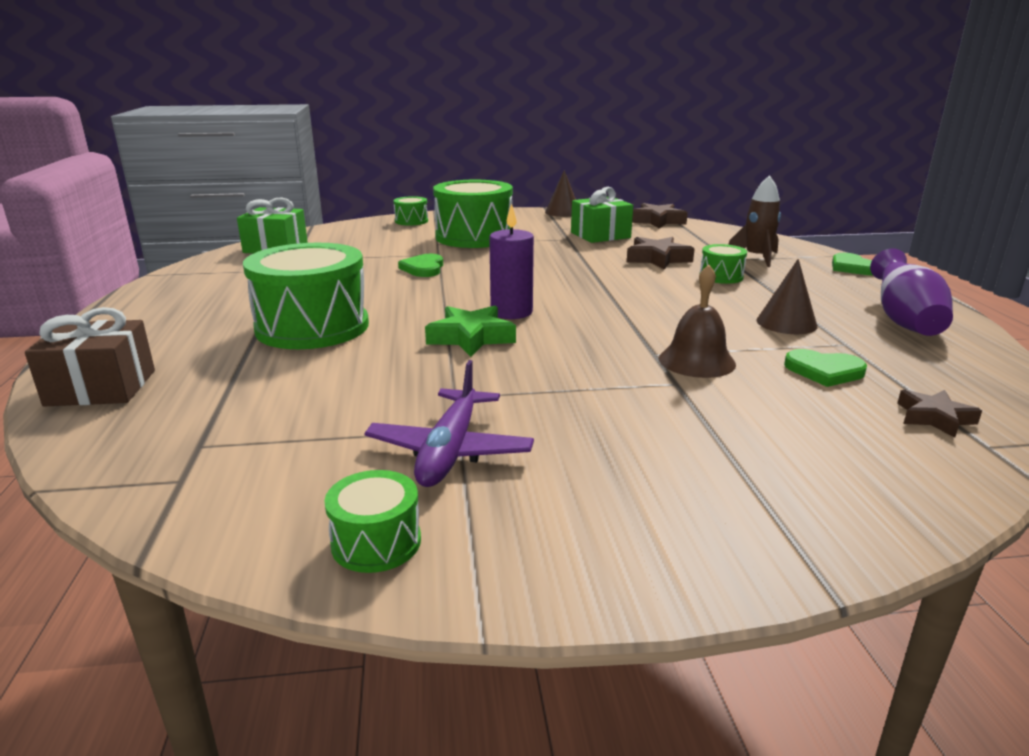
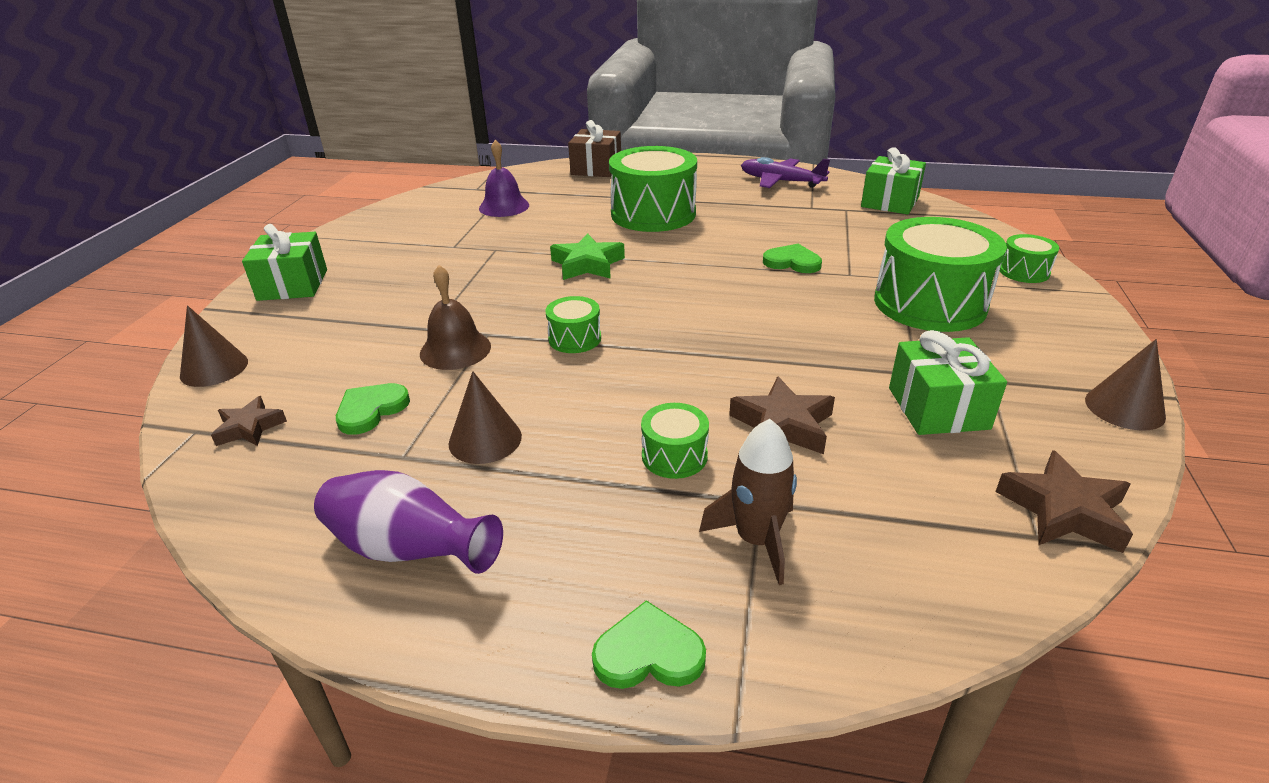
camera: 110 degrees right, 10 degrees up
green drum [324,470,421,573] -> green drum moved to [545,296,601,353]
purple plane [364,360,534,487] -> purple plane moved to [741,157,830,188]
purple candle [489,203,534,319] -> none
none -> brown cone [180,305,248,387]
none -> green gift [242,224,327,301]
none -> purple bell [479,140,529,217]

